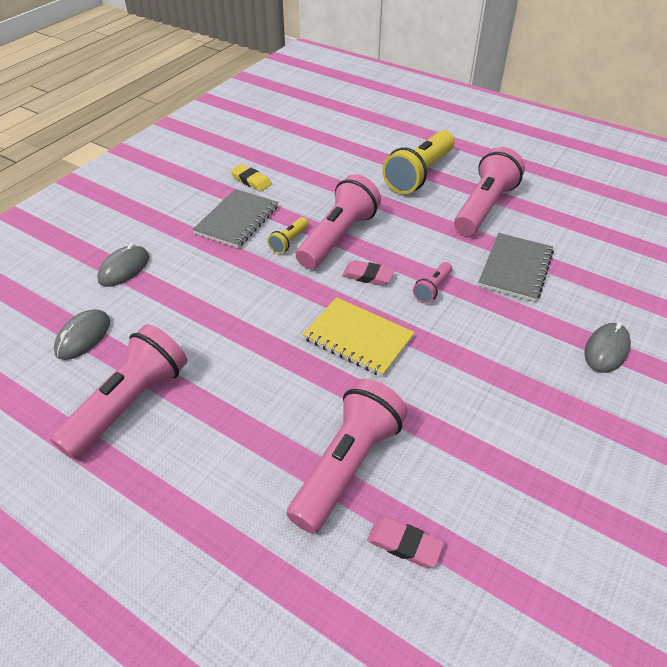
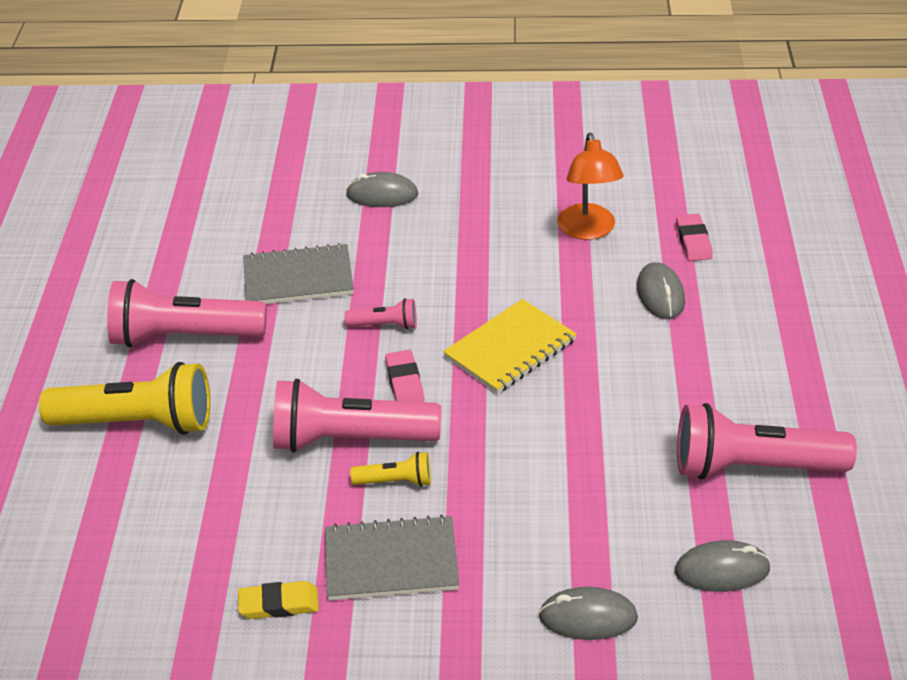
camera: 120 degrees left, 5 degrees down
yellow eraser [230,164,272,192] -> yellow eraser turned 75 degrees clockwise [238,581,319,619]
pink flashlight [287,379,408,534] -> grey mouse [637,262,685,319]
yellow notebook [302,297,415,377] -> yellow notebook turned 45 degrees clockwise [443,299,577,394]
none -> orange lamp [557,133,624,240]

